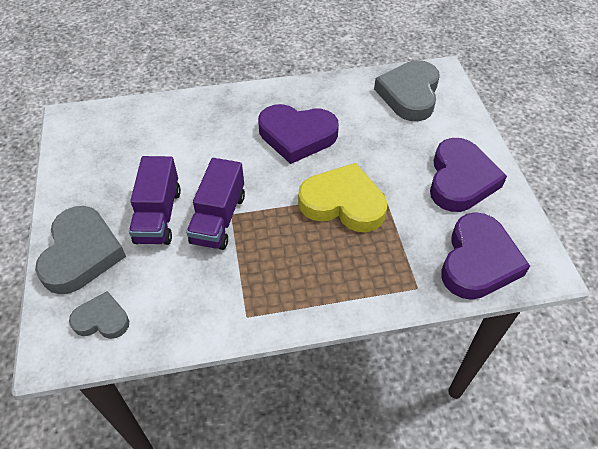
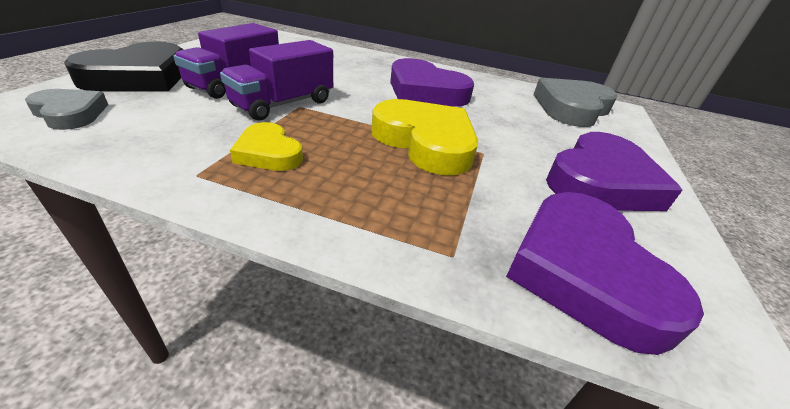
camera: 25 degrees right, 15 degrees down
grey heart [35,206,126,294] -> black heart [64,42,184,91]
purple heart [441,212,530,300] -> purple heart turned 120 degrees clockwise [506,192,704,355]
none -> yellow heart [230,122,303,171]

